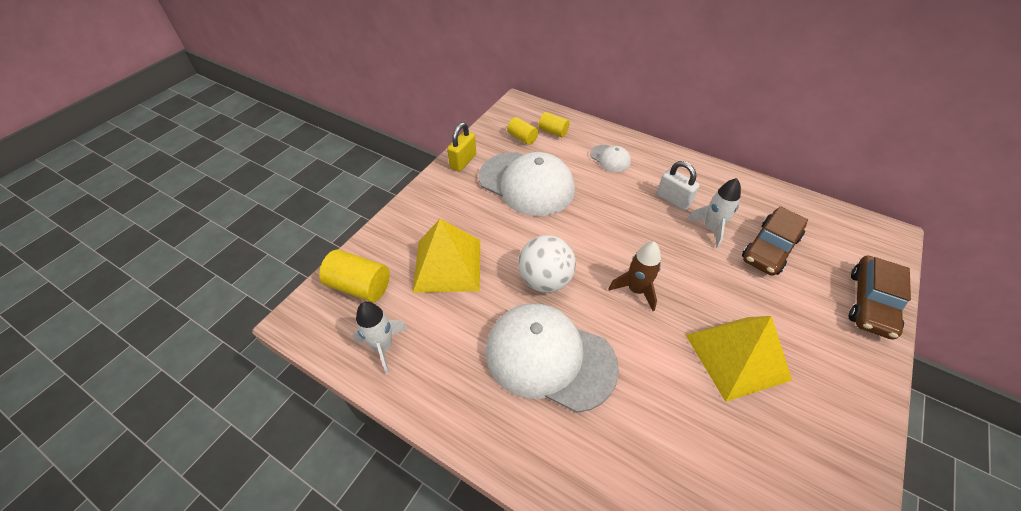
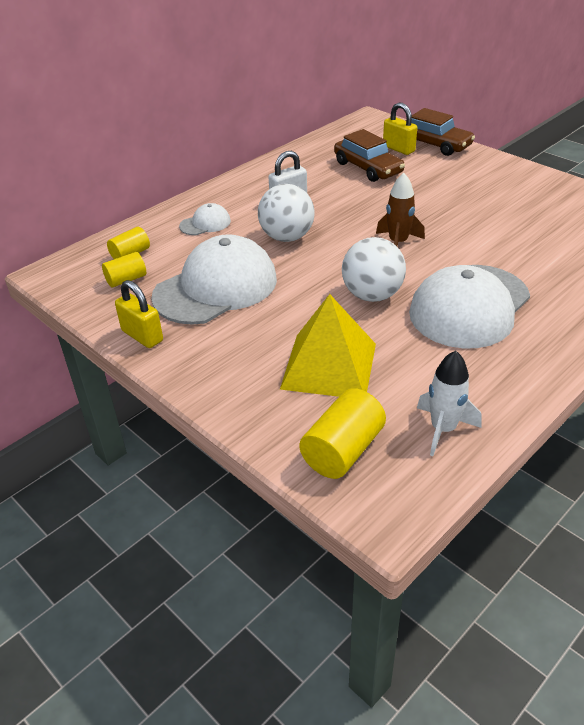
camera: 75 degrees left, 10 degrees down
yellow pyramid [686,316,792,402] -> none
white rocket [687,178,741,249] -> none
none -> white ball [258,184,315,242]
none -> yellow padlock [383,103,417,155]

